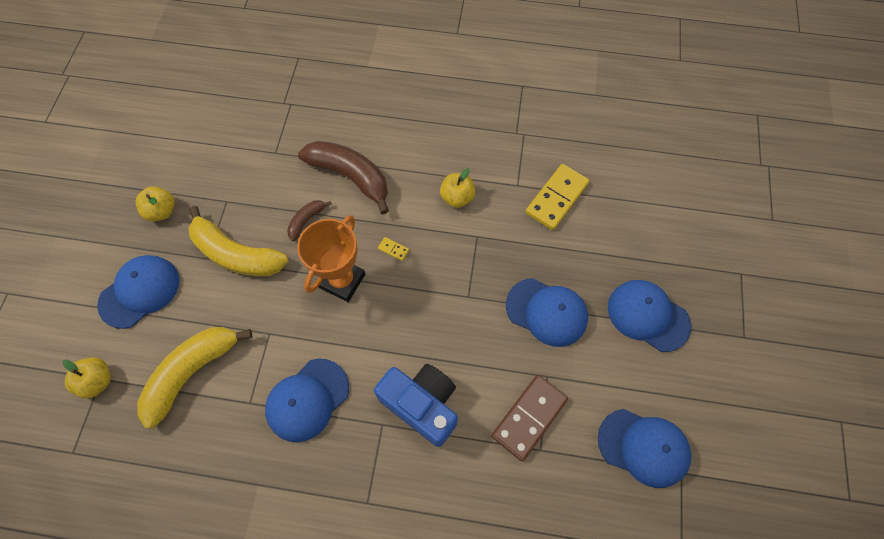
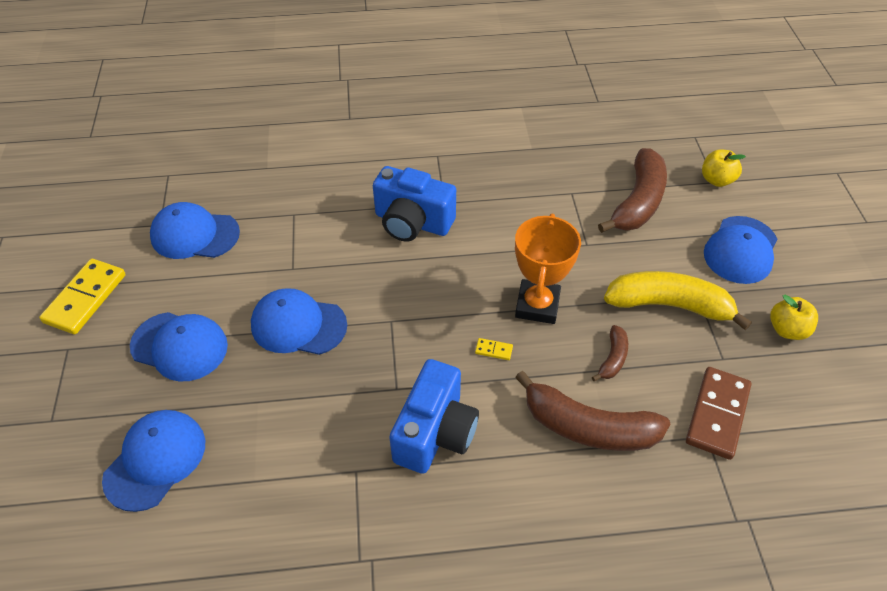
camera: 165 degrees right, 15 degrees down
yellow banana [137,327,252,429] -> brown banana [598,148,667,233]
blue cap [265,358,349,442] -> blue cap moved to [102,410,205,512]
yellow apple [440,168,476,208] -> blue camera [389,359,479,474]
brown domino [491,375,568,461] -> brown domino moved to [686,367,752,460]
yellow domino [526,164,589,230] -> yellow domino moved to [39,259,126,334]

